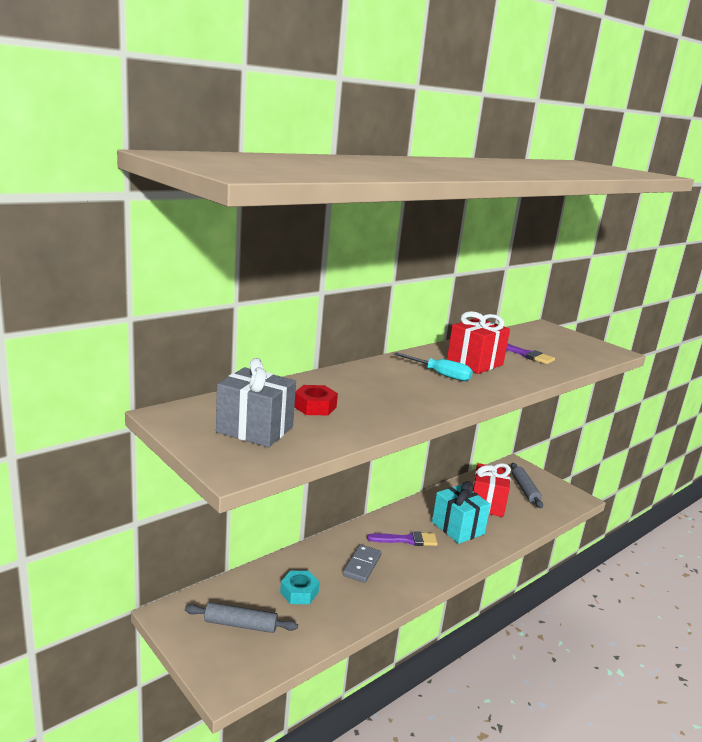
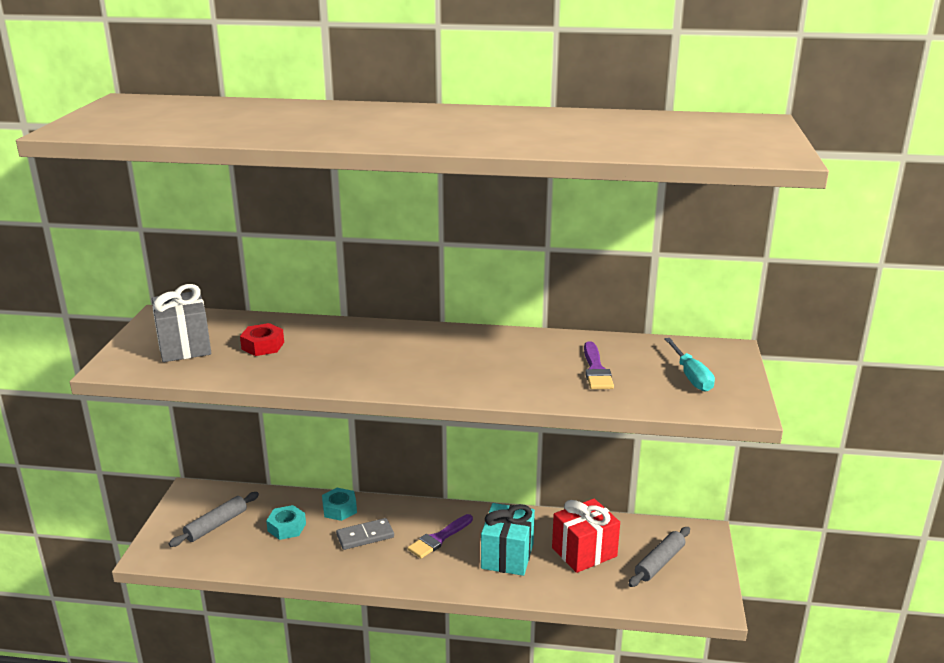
camera: 50 degrees right, 5 degrees up
grey rolling pin [185,602,298,633] -> grey rolling pin turned 75 degrees clockwise [169,492,259,547]
purple brush [367,531,438,546] -> purple brush turned 90 degrees clockwise [408,514,473,559]
turquoise screwdriver [394,352,473,381] -> turquoise screwdriver moved to [664,338,715,392]
red gift [447,311,510,374] -> none
none -> turquoise nut [322,488,357,521]

